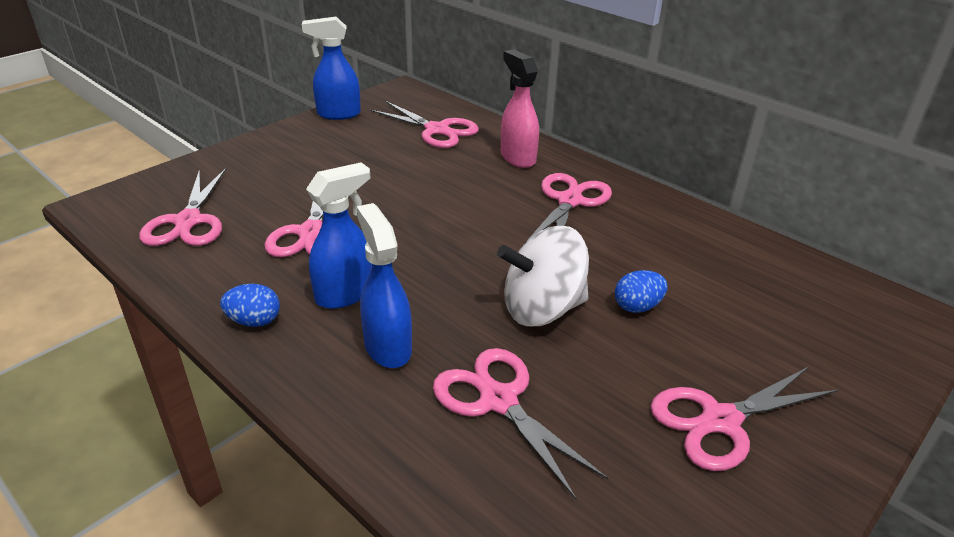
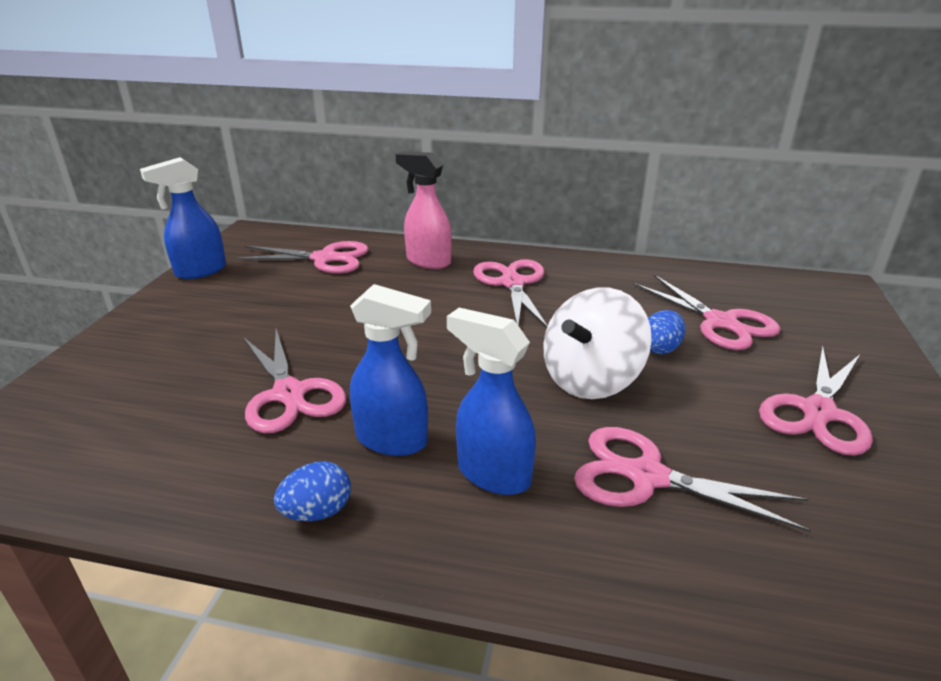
camera: 30 degrees left, 5 degrees down
pink scissors [139,168,226,246] -> pink scissors moved to [633,275,780,350]
blue spray bottle [306,162,372,309] -> blue spray bottle turned 90 degrees clockwise [350,284,431,456]

